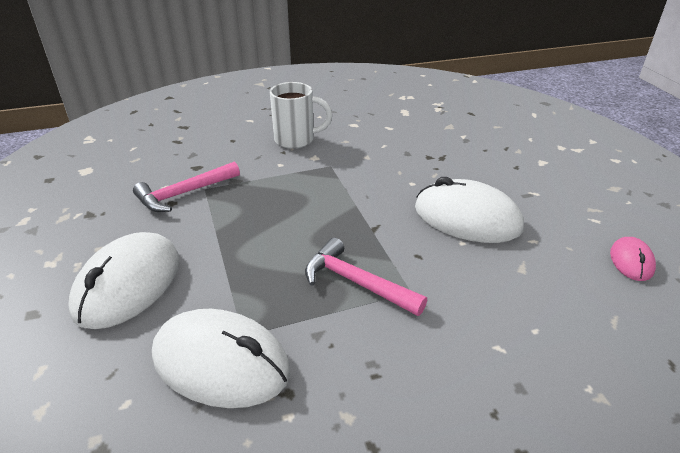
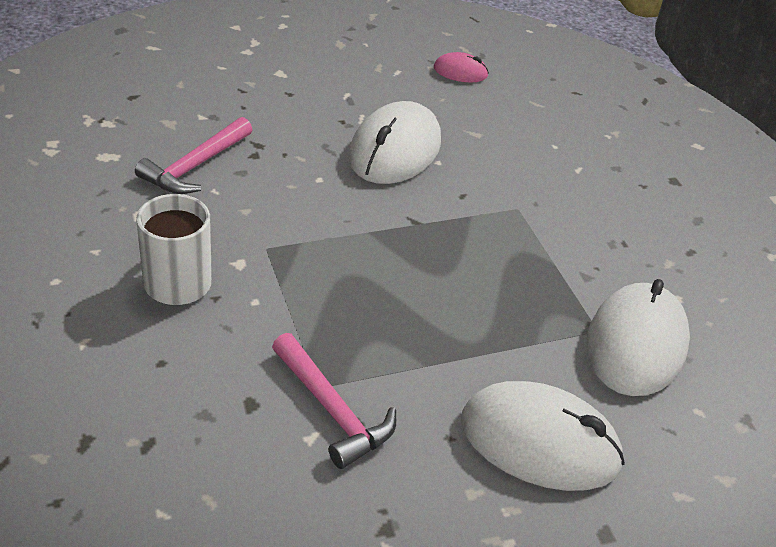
camera: 95 degrees left, 5 degrees up
pink hammer [305,237,427,316] -> pink hammer moved to [135,117,252,194]

